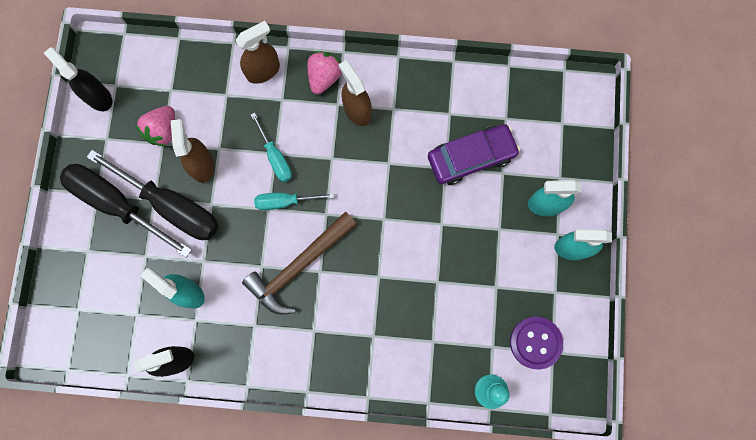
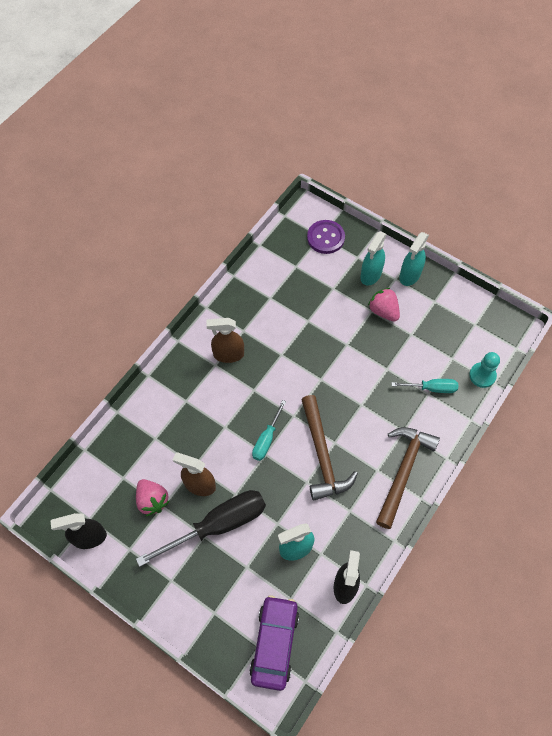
camera: 60 degrees left, 15 degrees down
black screwdriver [60,164,192,258] -> none
brown spray bottle [235,21,280,84] -> none
turquoise screwdriver [250,112,292,182] -> turquoise screwdriver moved to [391,379,458,393]
pink strawberry [307,51,342,94] -> pink strawberry moved to [368,288,400,321]
purple car [428,124,520,185] -> purple car moved to [249,595,299,691]
purple button [510,317,563,369] -> purple button moved to [307,220,345,254]
none -> brown hammer [376,427,440,529]

